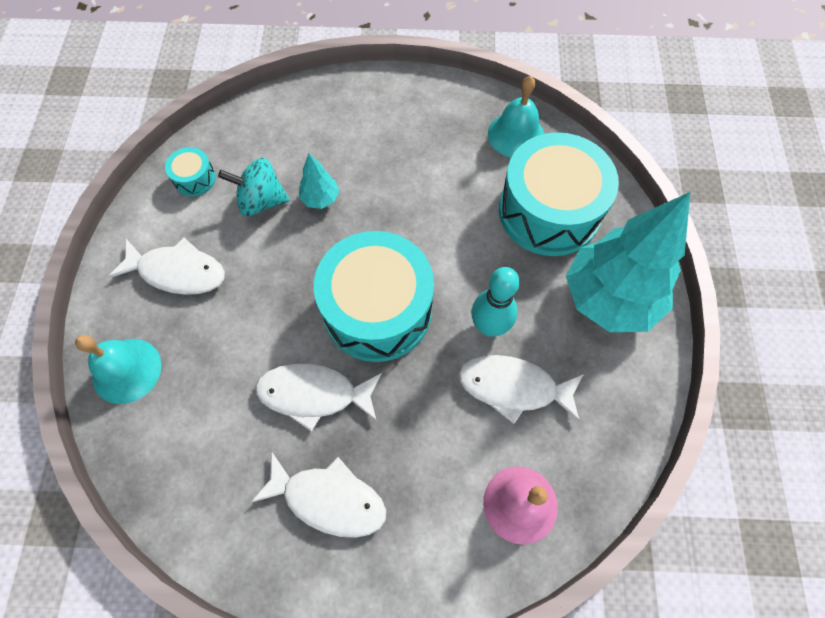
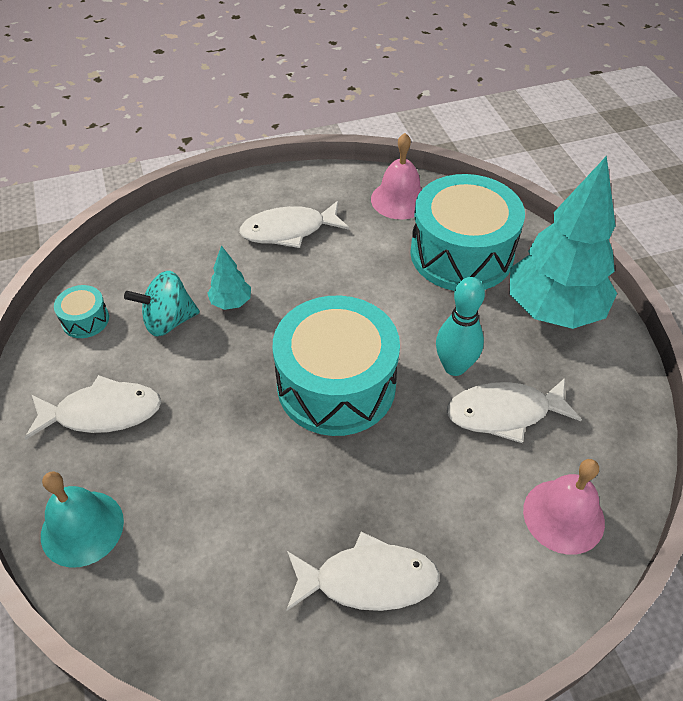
camera: 20 degrees left, 15 degrees down
white fish [255,364,382,432] -> white fish moved to [239,201,349,248]
turquoise bell [488,76,544,158] -> pink bell [371,133,422,219]

